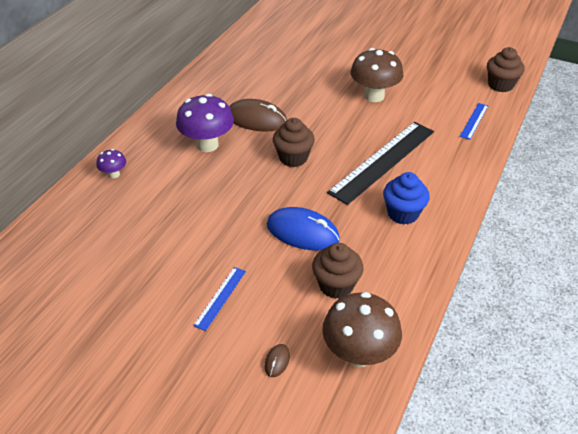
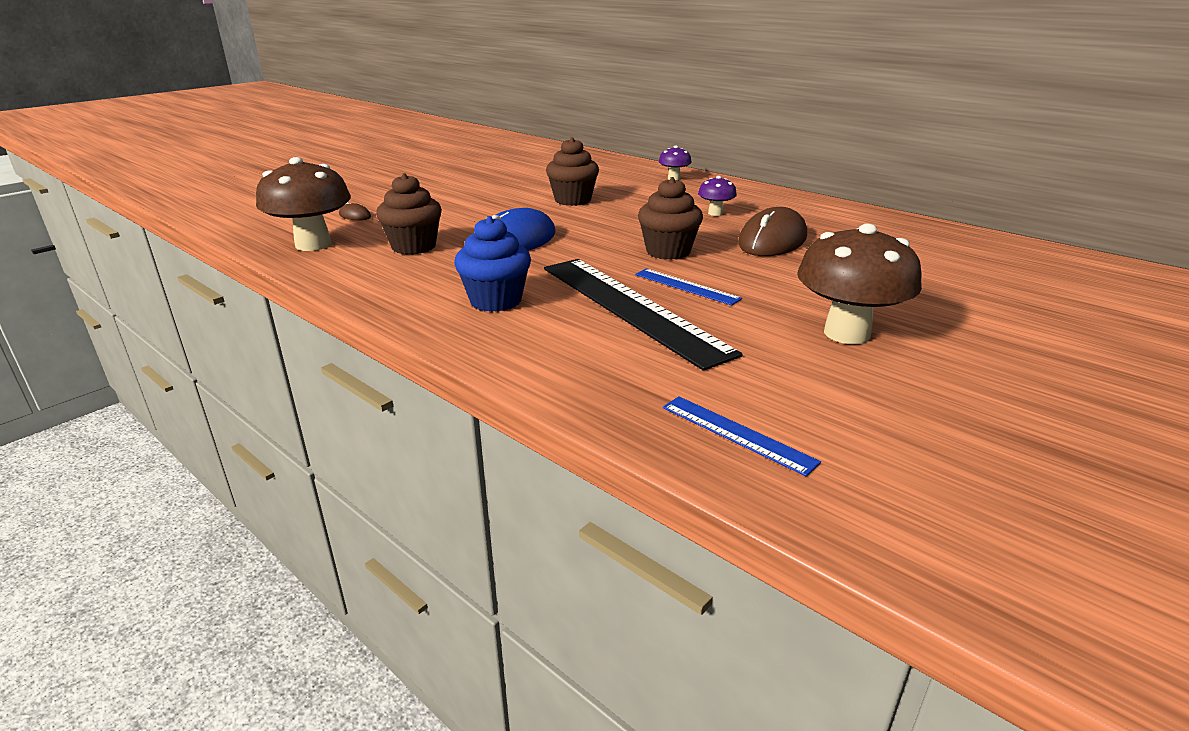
camera: 105 degrees right, 15 degrees down
purple mushroom [176,94,234,152] -> purple mushroom [698,176,737,216], size x0.49
blue ruler [193,267,246,331] -> blue ruler moved to [635,269,742,306]
brown cupcake [487,47,525,92] -> brown cupcake moved to [546,137,599,206]

